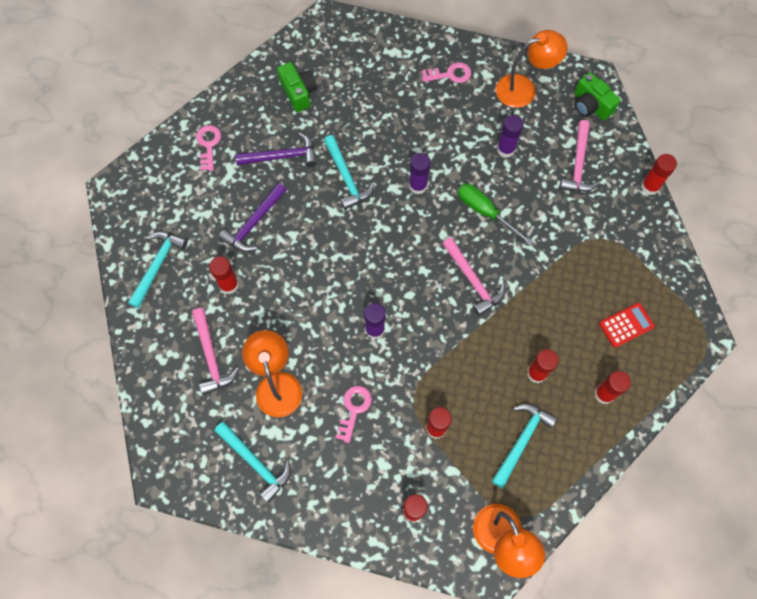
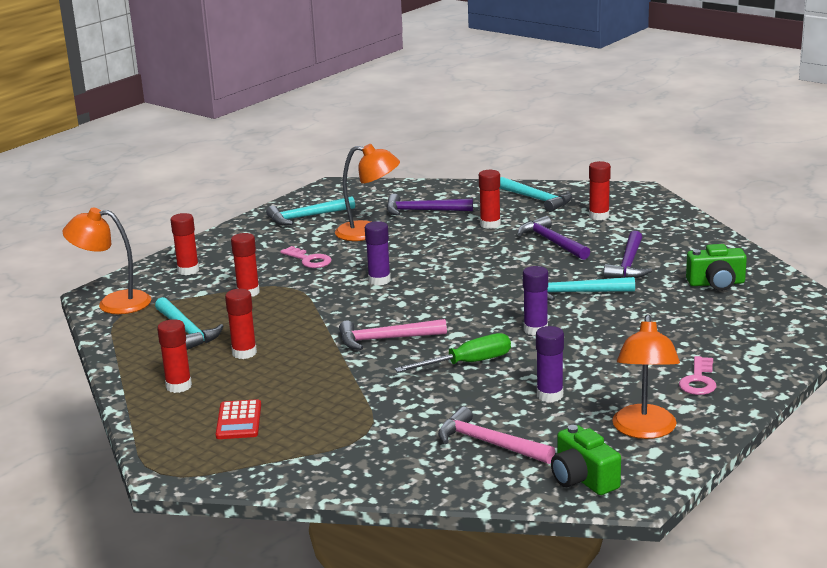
camera: 115 degrees right, 45 degrees down
pink hammer [192,308,239,395] -> purple hammer [387,194,473,216]
pink key [196,125,221,171] -> none
green camera [574,72,620,120] -> green camera turned 105 degrees counterclockwise [551,425,621,495]
red glue stick [641,154,677,195] -> red glue stick moved to [589,161,611,220]

